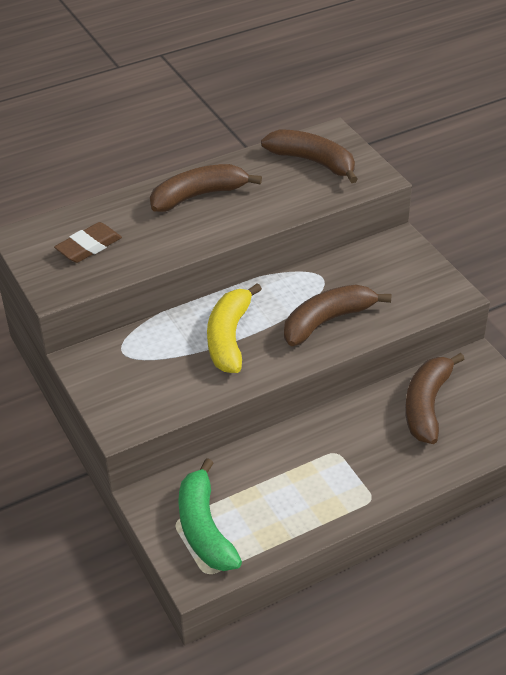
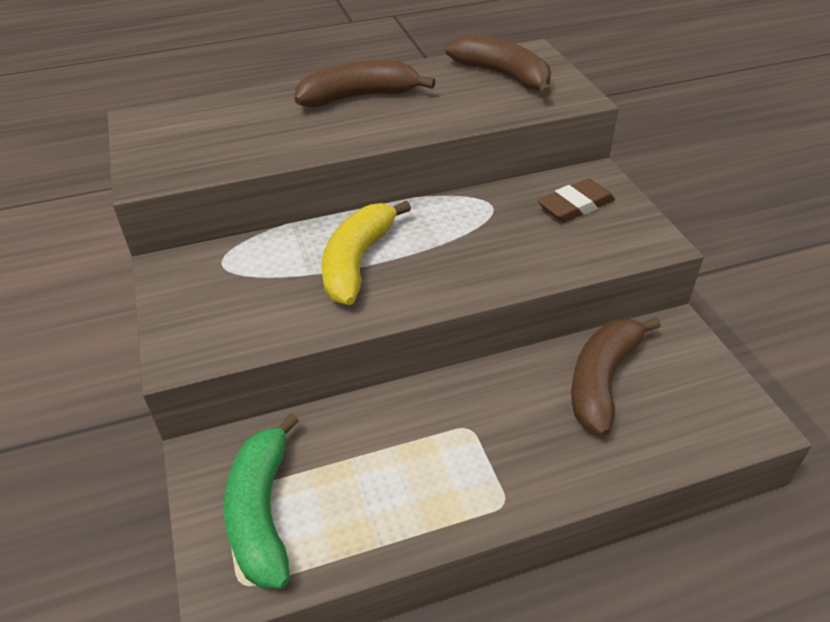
camera: 10 degrees right, 0 degrees up
brown eraser [54,222,122,263] -> brown eraser moved to [538,179,615,222]
brown banana [284,285,391,346] -> none

